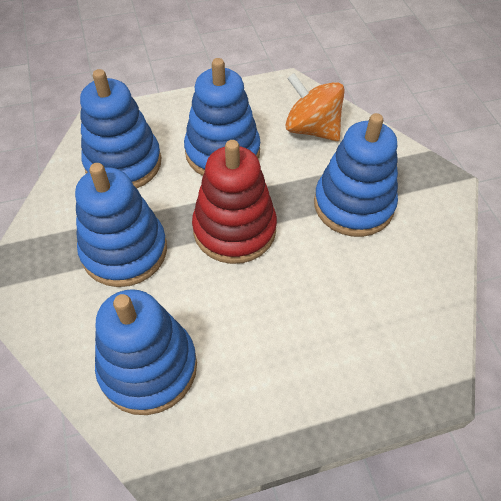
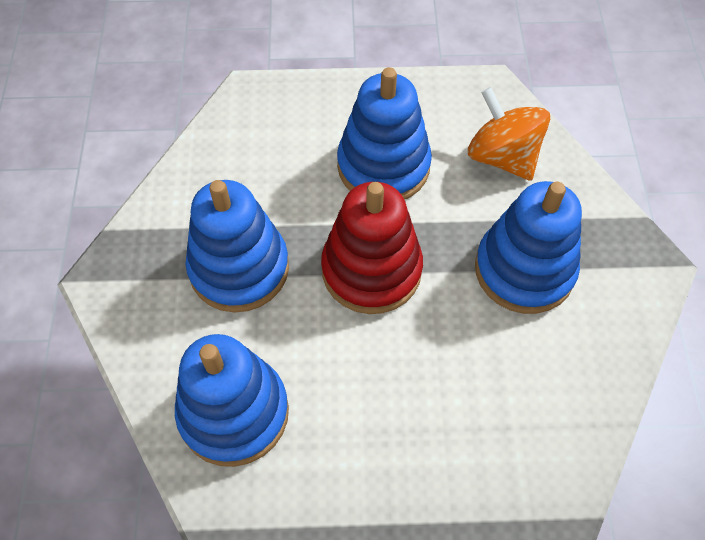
camera: 15 degrees right, 5 degrees up
blue stacking toy [80,69,161,188] -> none

